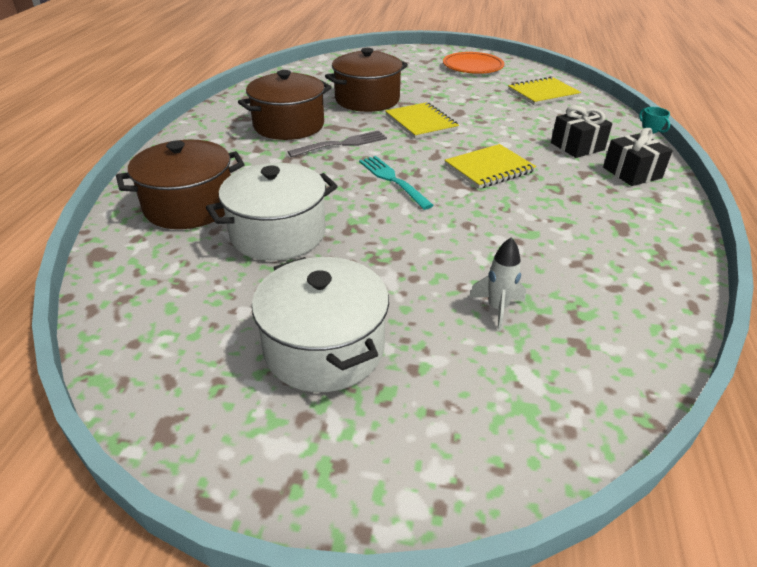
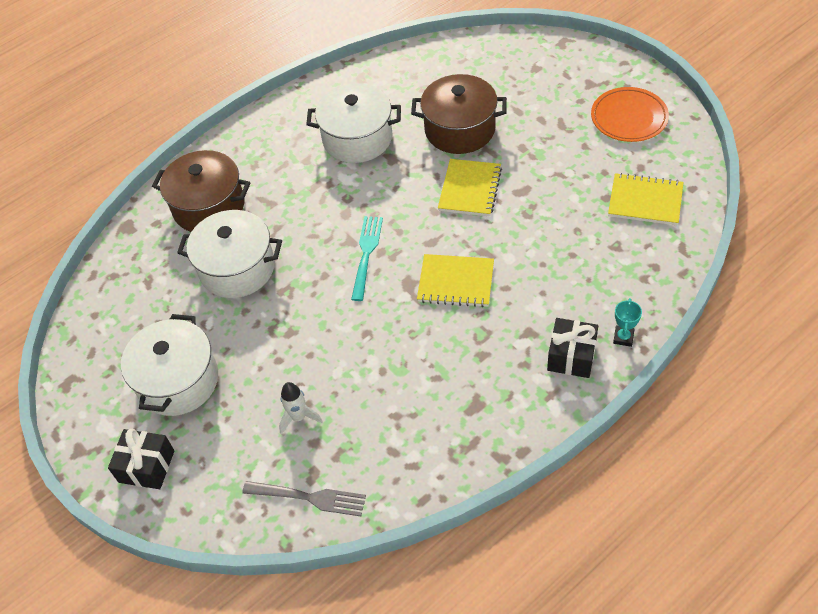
camera: 45 degrees right, 15 degrees up
brown pot [238,70,332,140] -> white pot [306,83,401,163]
grey fork [288,130,387,157] -> grey fork moved to [242,481,366,516]
black gift [551,105,612,158] -> black gift moved to [108,429,174,489]

